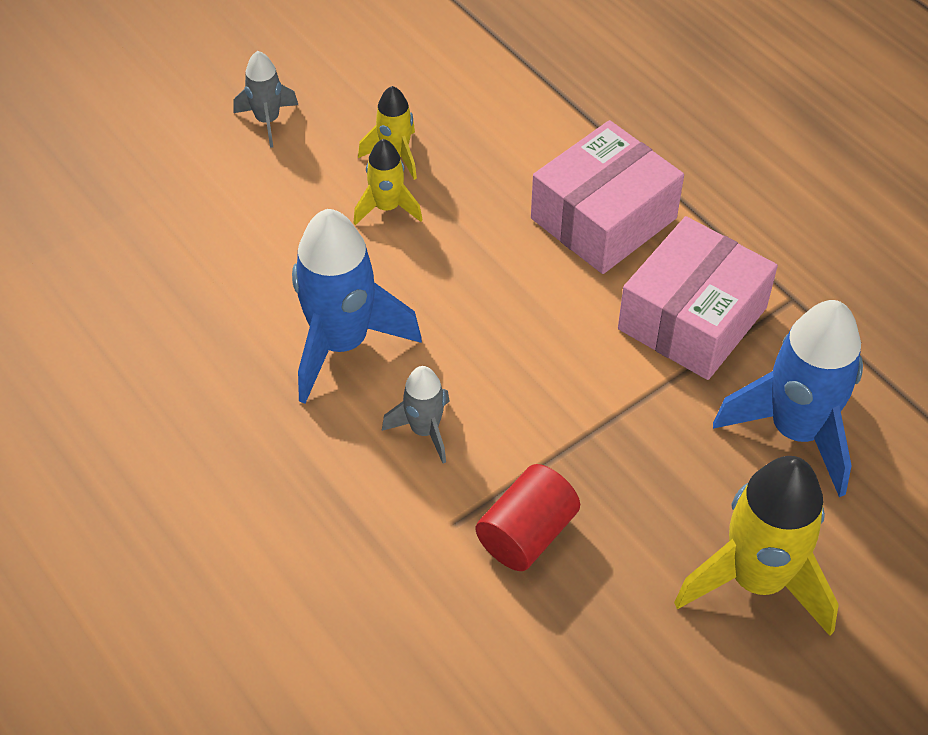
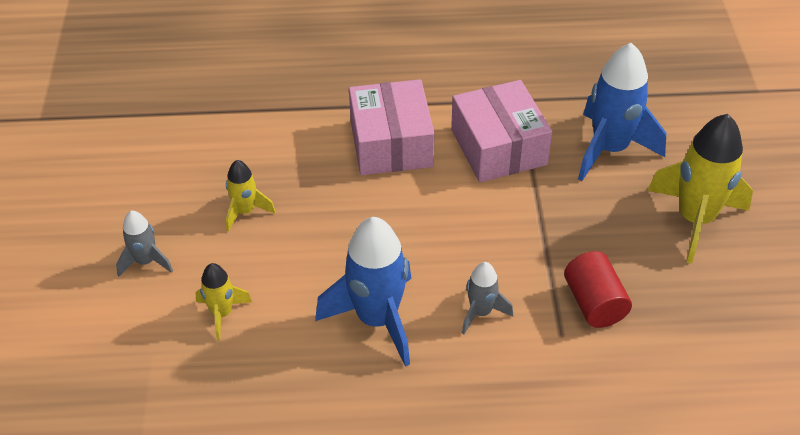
camera: 55 degrees left, 5 degrees down
yellow rocket [354,139,423,225] -> yellow rocket moved to [195,263,252,341]

